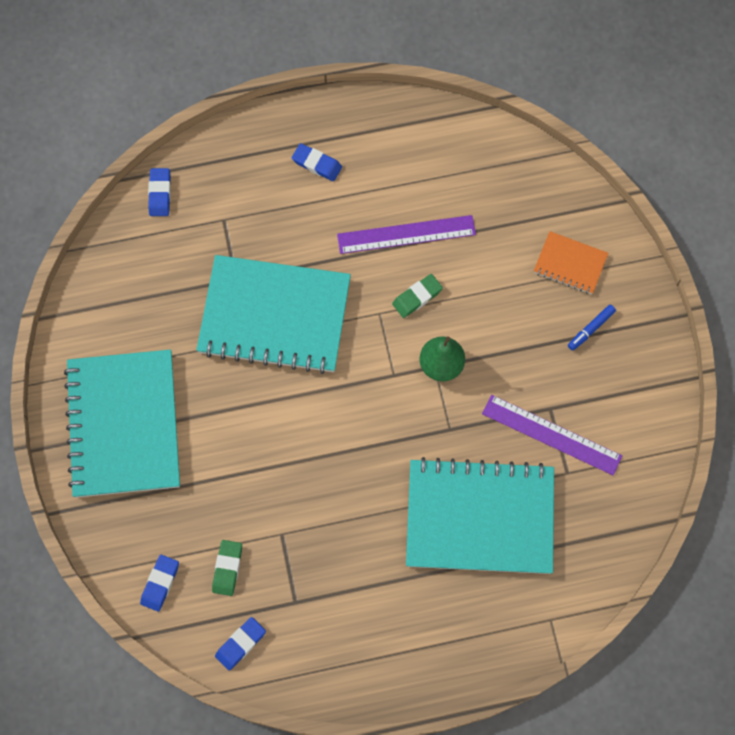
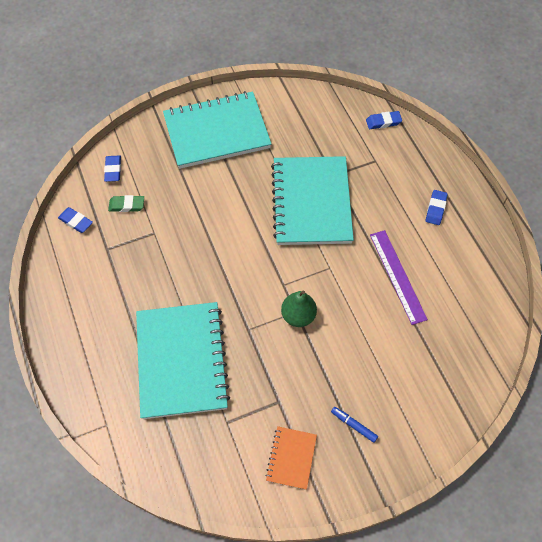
camera: 80 degrees right, 10 degrees down
blue eraser [140,555,179,612] -> blue eraser turned 75 degrees clockwise [104,155,121,182]
green eraser [392,274,443,318] -> none
purple ruler [482,395,622,475] -> none
orange notebook [534,231,608,294] -> orange notebook moved to [265,426,317,490]

